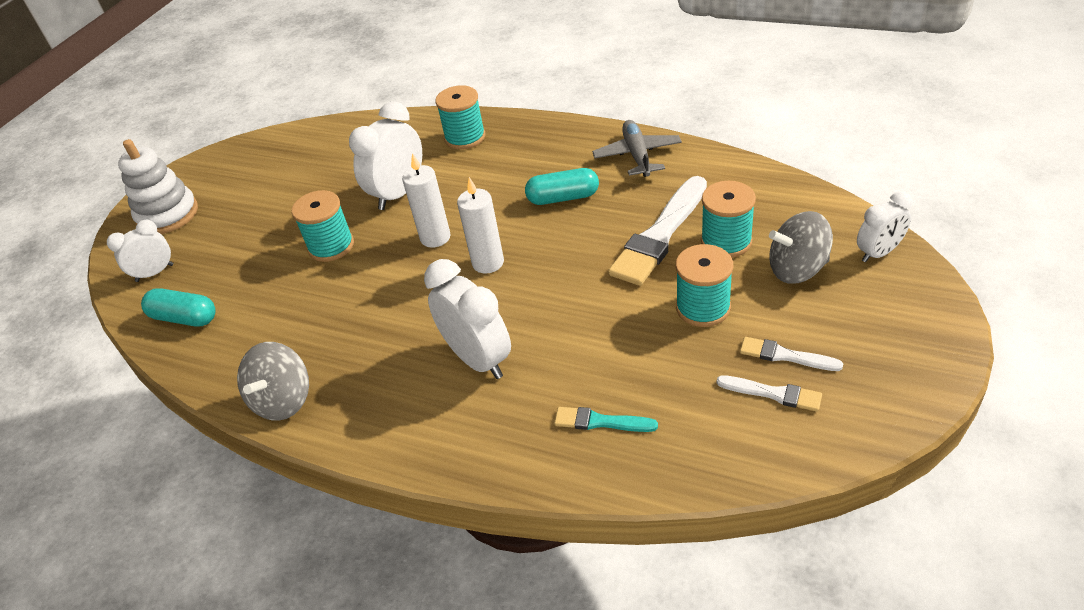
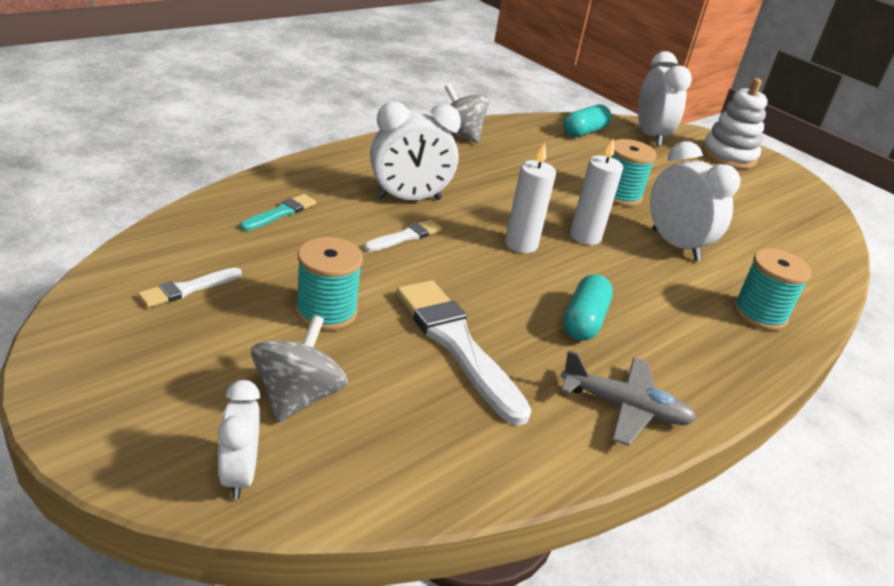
camera: 105 degrees right, 10 degrees down
white clock [107,220,173,282] -> white clock [638,51,692,146], size x1.62
turquoise spool [701,181,756,258] -> none
white brush [740,337,843,371] -> white brush moved to [364,220,442,252]

